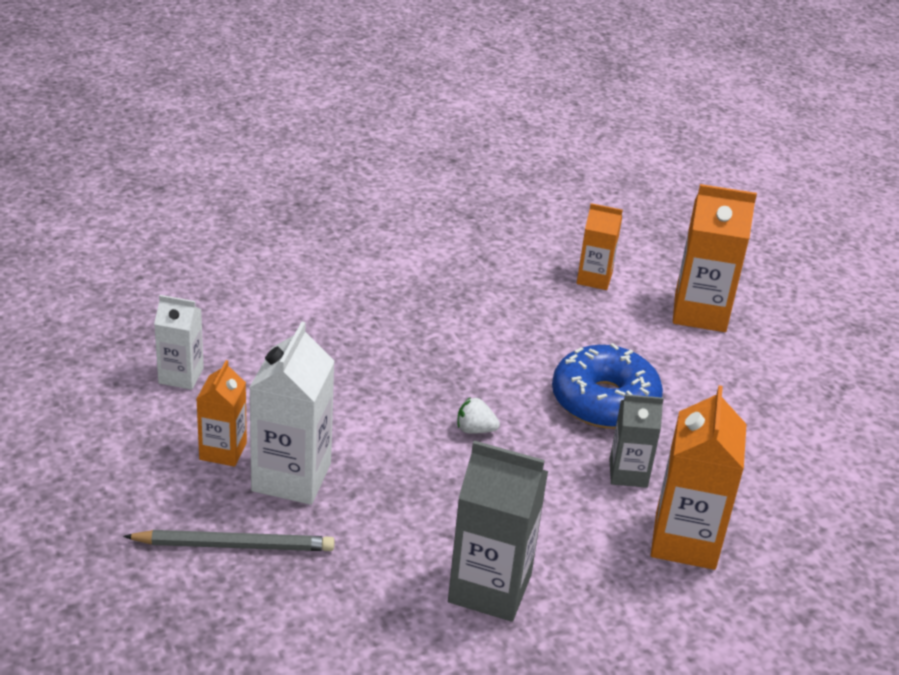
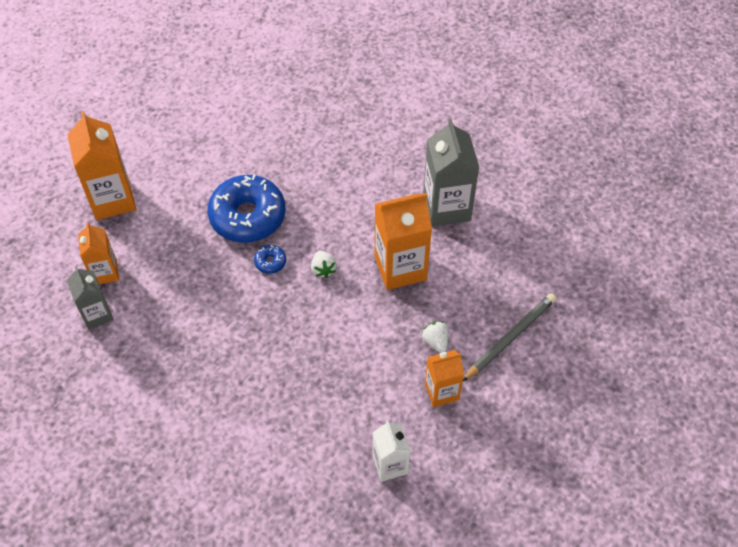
camera: 115 degrees left, 20 degrees up
grey pencil [123,530,335,551] -> grey pencil turned 75 degrees clockwise [463,293,556,381]
white carton [249,322,335,505] -> white strawberry [422,321,449,353]
grey carton [609,394,664,488] -> grey carton moved to [67,267,114,330]
orange carton [651,385,747,570] -> orange carton moved to [375,193,432,290]
none -> blue donut [254,245,286,274]

